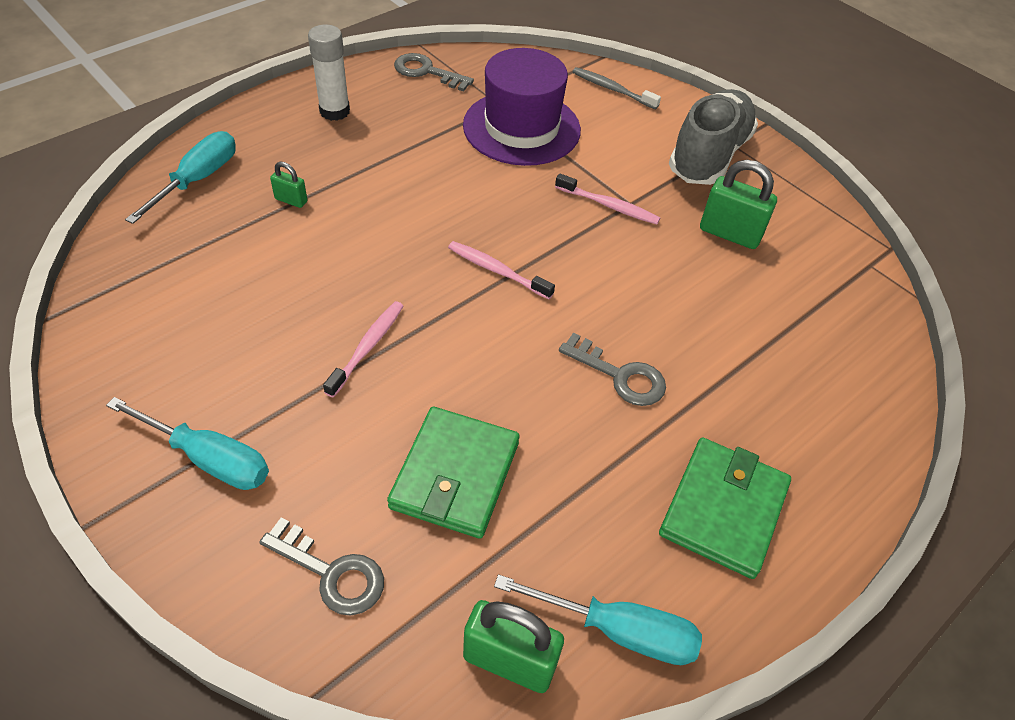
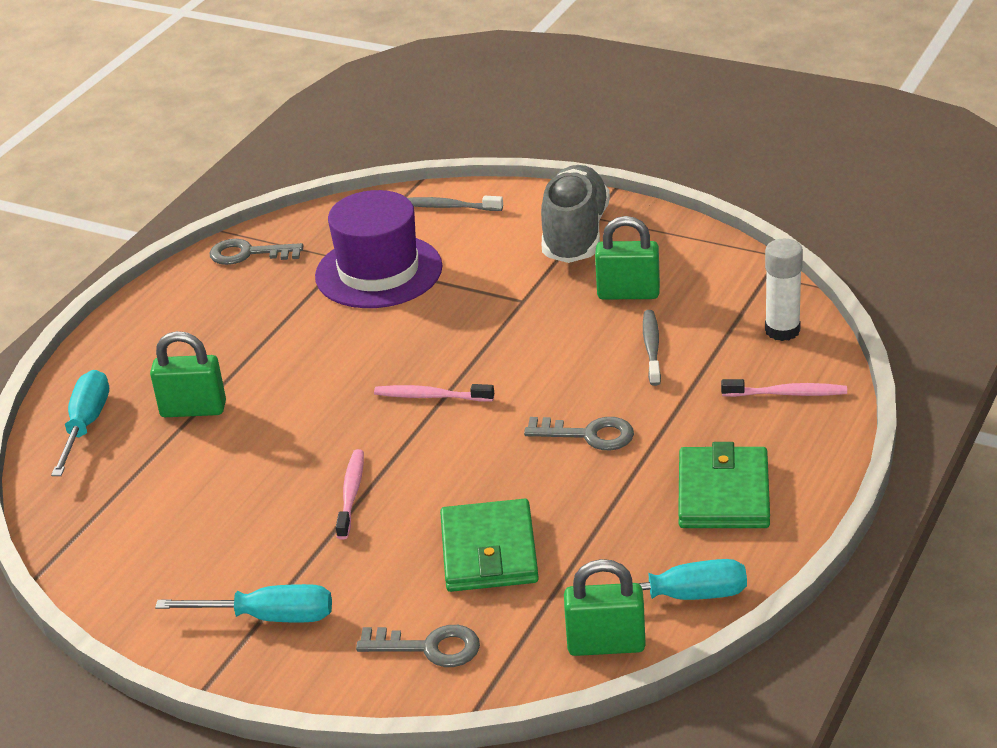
camera: 15 degrees left, 15 degrees down
green padlock [270,162,307,208] -> green padlock [150,331,226,417], size x1.90
white glue stick [308,24,350,121] -> white glue stick moved to [765,238,803,341]
pink toothbrush [555,174,660,225] -> pink toothbrush moved to [721,379,847,397]
none -> grey toothbrush [643,310,661,386]

